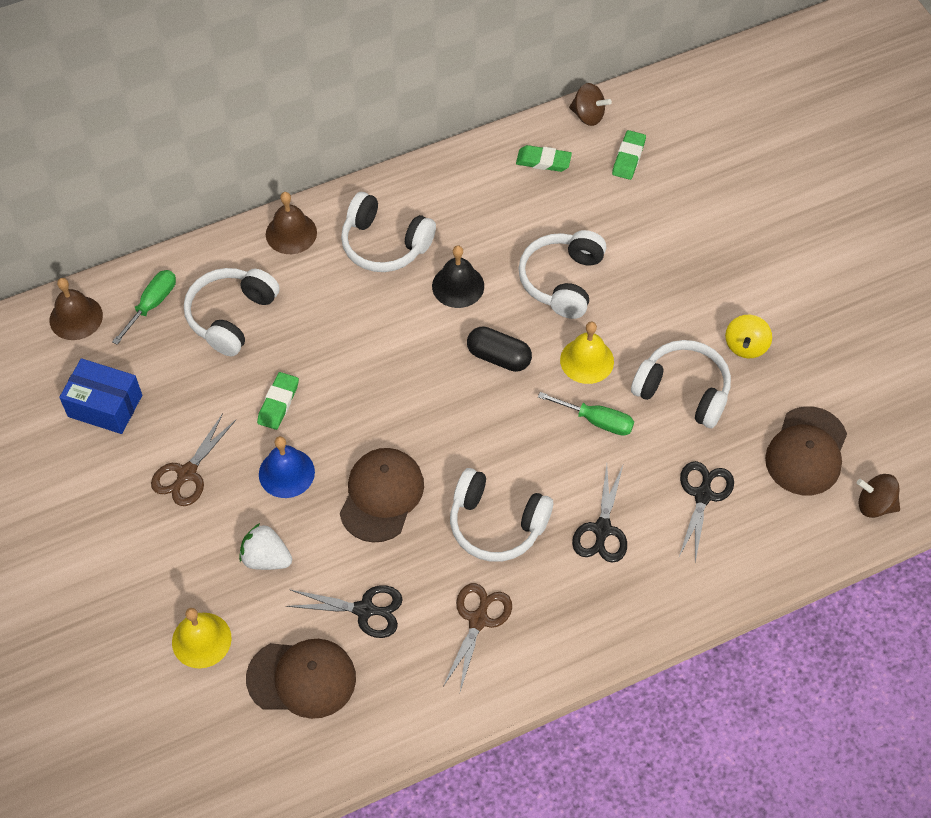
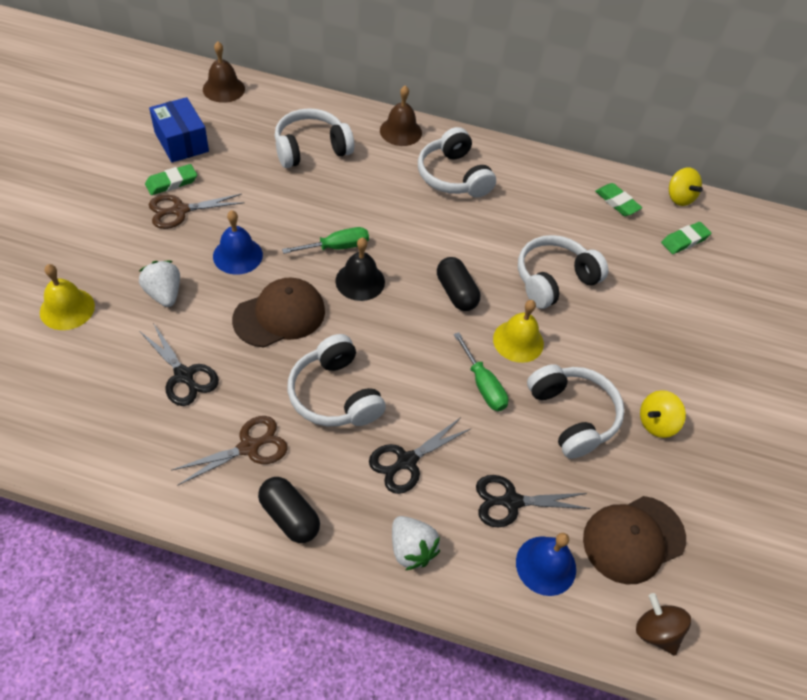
camera: 35 degrees right, 5 degrees down
green screwdriver [112,270,176,345] -> green screwdriver moved to [282,227,369,254]
brown cap [246,639,356,719] -> none
green eraser [257,372,299,430] -> green eraser moved to [145,164,197,195]
black bell [432,245,484,308] -> black bell moved to [335,237,385,301]
brown spinning top [569,83,612,126] -> yellow spinning top [669,167,703,206]
black scissors [679,461,734,562] -> black scissors turned 150 degrees counterclockwise [476,475,591,527]
none -> black capsule [258,477,320,543]
none -> white strawberry [392,516,440,570]
none -> blue bell [516,533,576,596]

